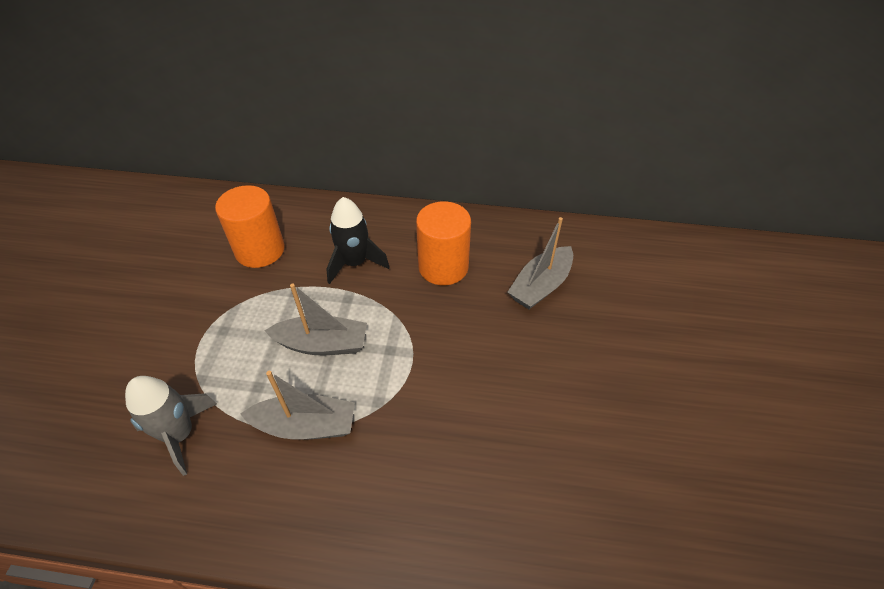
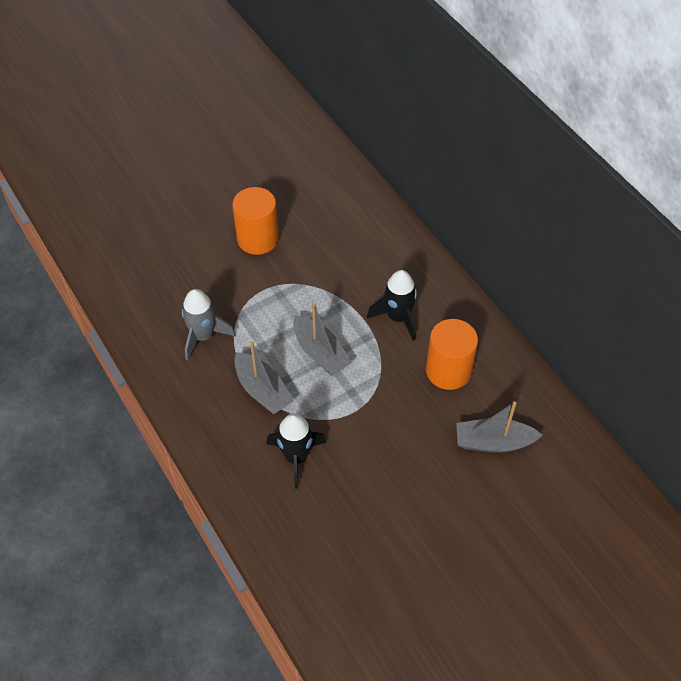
camera: 50 degrees right, 5 degrees up
orange cylinder [215,185,285,268] -> orange cylinder moved to [232,187,279,255]
none -> black rocket [267,413,326,489]

